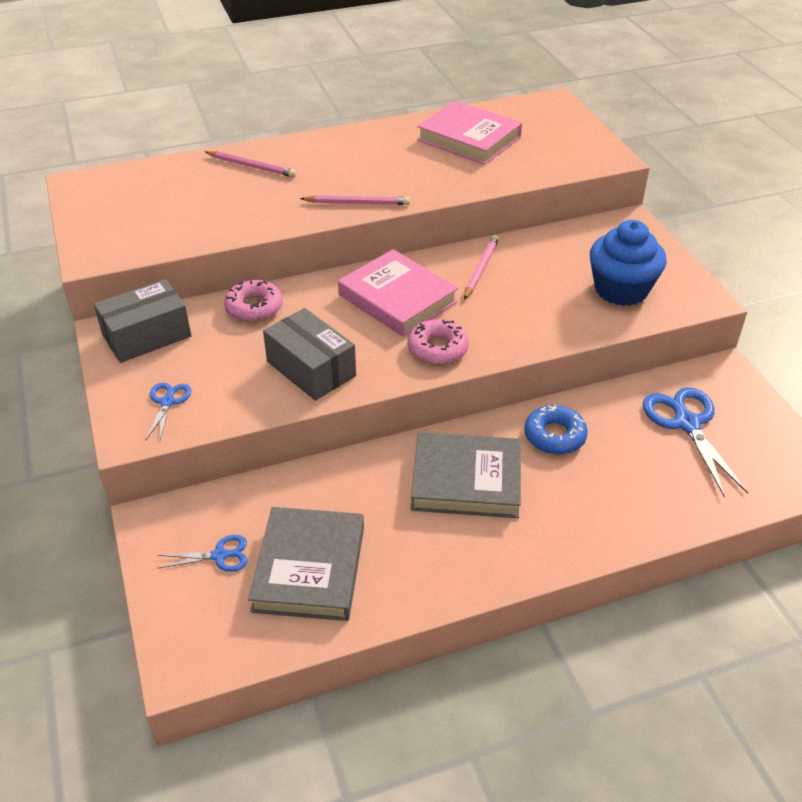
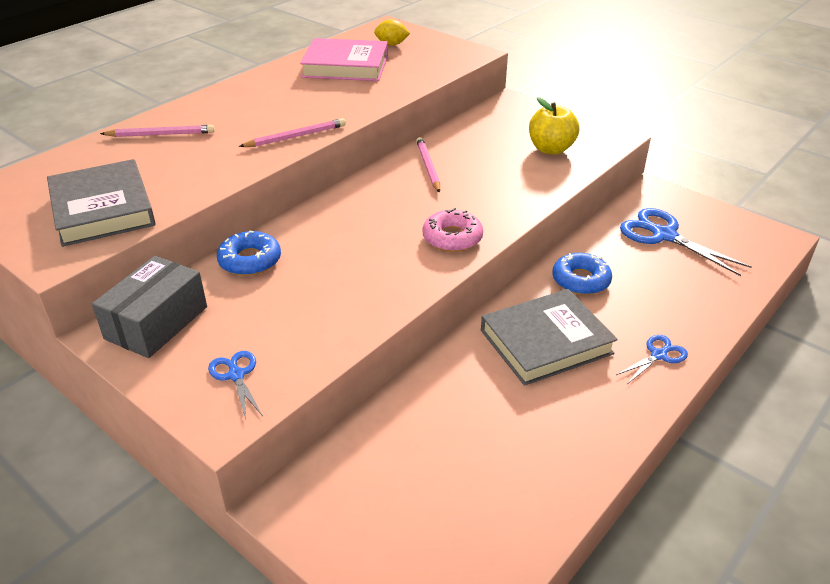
camera: 30 degrees left, 5 degrees down
blue scissors [157,535,248,572] -> blue scissors moved to [616,335,688,383]
pink donut [224,280,283,322] -> blue donut [217,230,281,276]
grey book [248,507,364,621] -> grey book moved to [47,159,155,247]
grey box [263,308,356,401] -> none
pink book [338,249,458,337] -> none
blue cupcake [590,220,667,306] -> yellow apple [529,97,579,155]
none -> yellow lemon [374,19,410,46]

